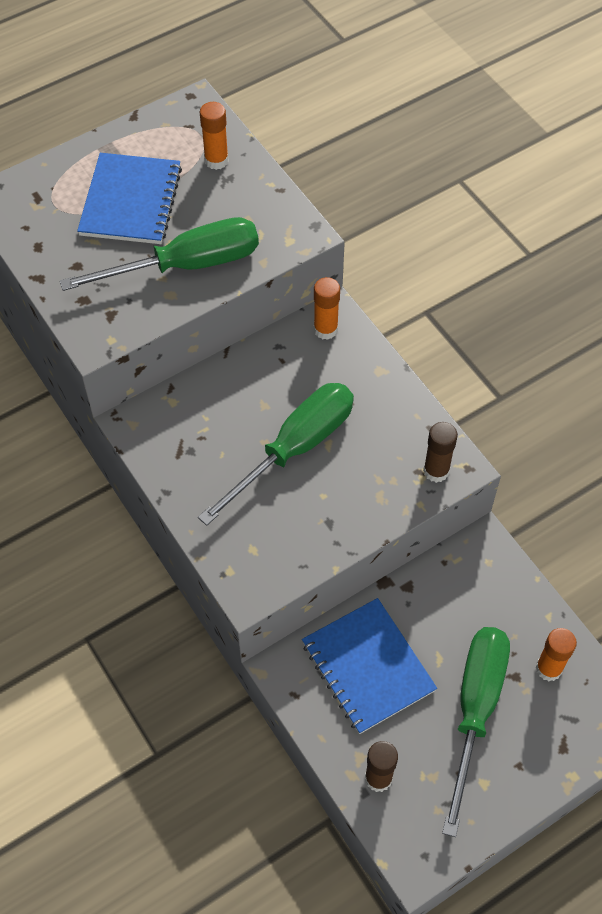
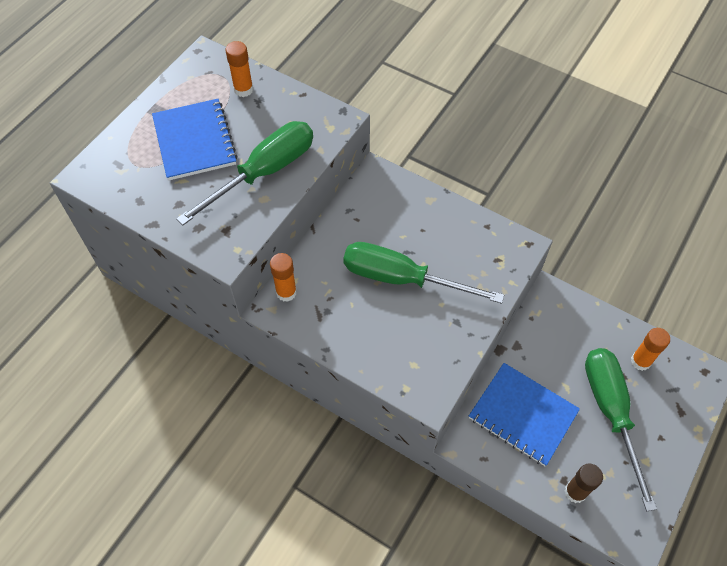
camera: 25 degrees left, 0 degrees up
green screwdriver [198,383,354,526] -> green screwdriver turned 90 degrees counterclockwise [343,242,504,304]
orange glue stick [314,277,340,340] -> orange glue stick moved to [270,253,297,302]
brown glue stick [423,422,458,483] -> none

